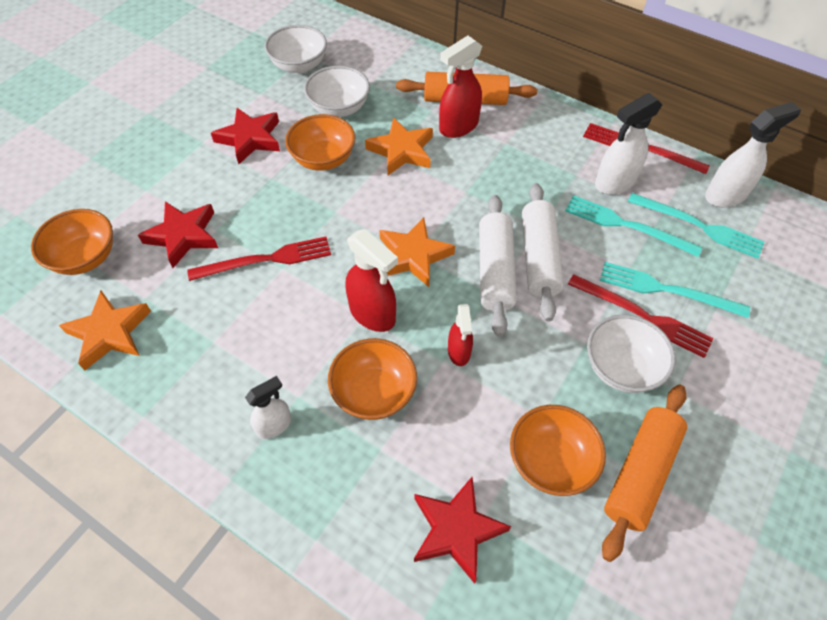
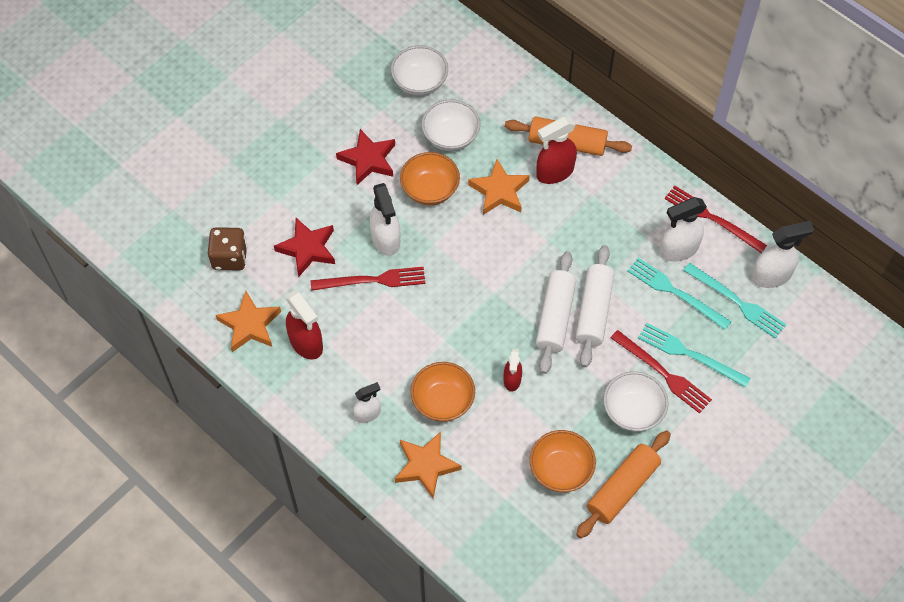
camera: 10 degrees right, 5 degrees up
orange bowl [31,209,113,275] -> brown dice [208,227,247,270]
red spray bottle [345,229,398,332] -> red spray bottle moved to [286,290,323,360]
orange star [379,217,455,287] -> orange star moved to [395,432,462,498]
red star [414,477,511,584] -> none
none -> white spray bottle [370,183,400,256]

